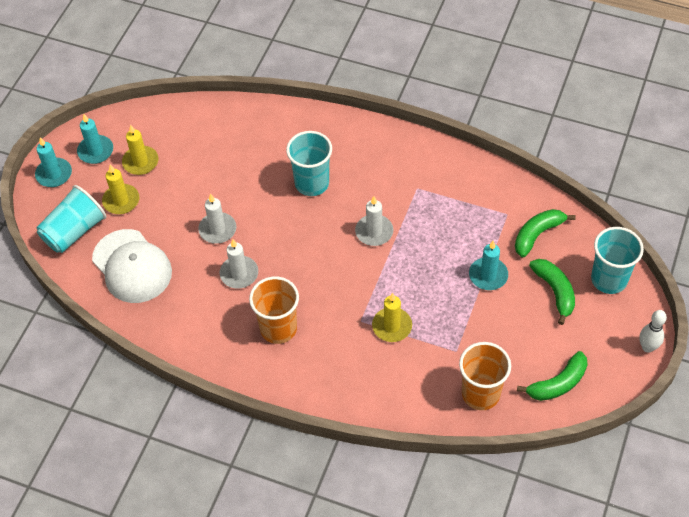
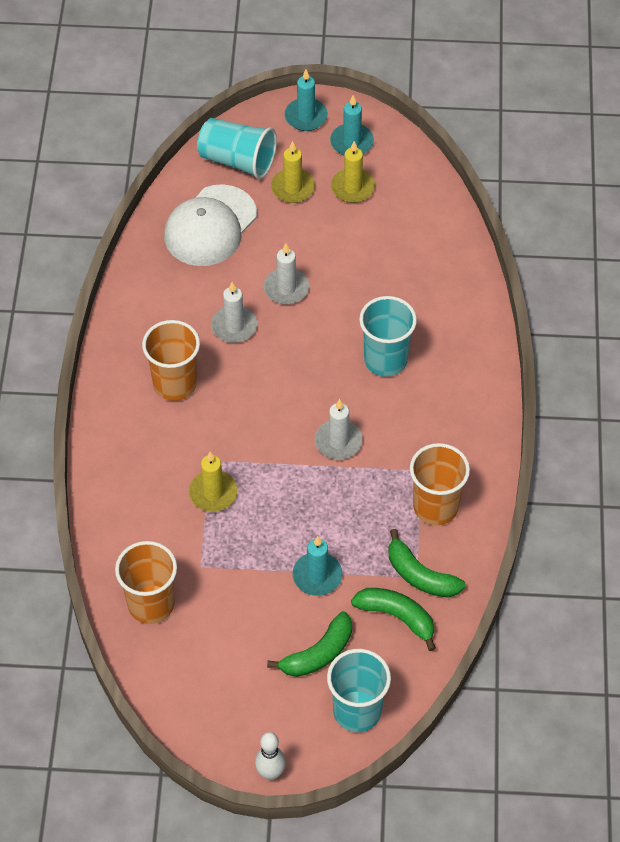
camera: 70 degrees right, 0 degrees up
green banana [517,351,588,401] -> green banana moved to [388,529,466,598]
none -> orange cup [410,443,470,525]

